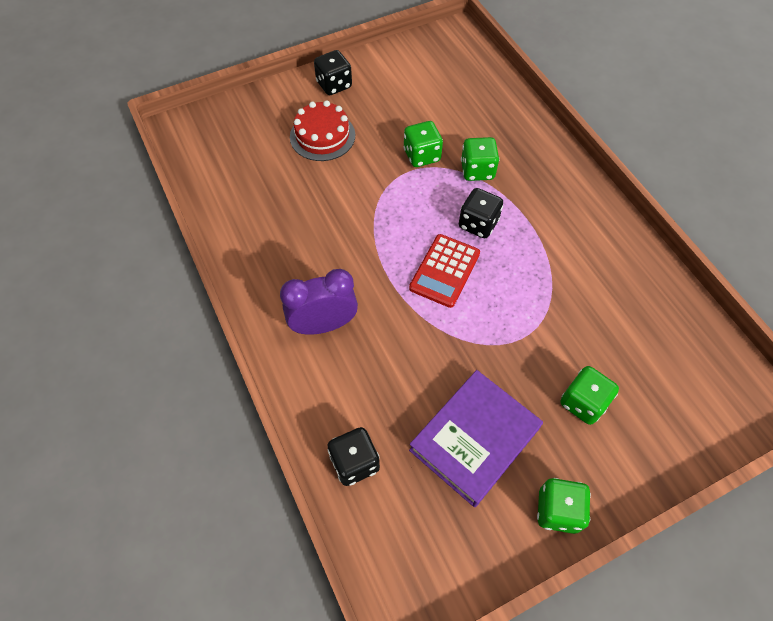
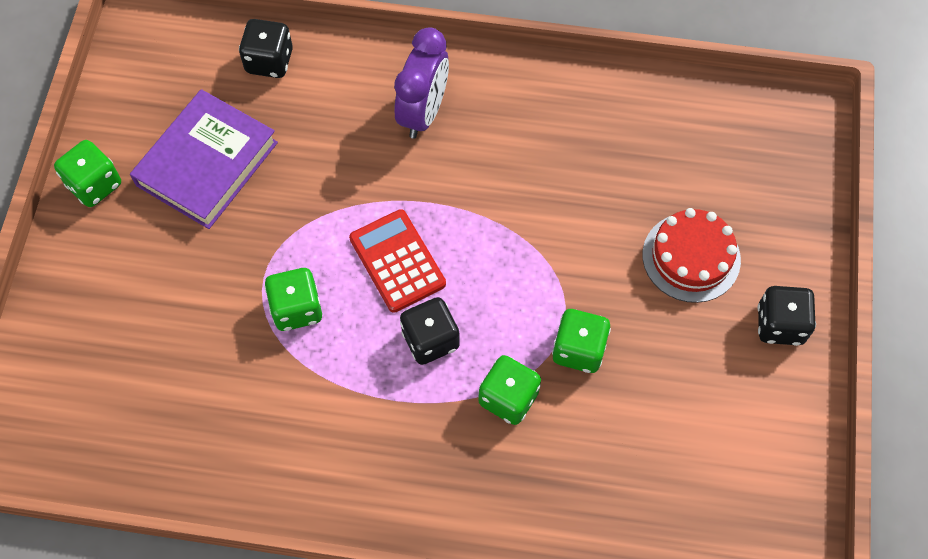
camera: 125 degrees right, 5 degrees up
purple book [409,370,543,507] -> purple book turned 45 degrees clockwise [130,89,278,229]
green dice [560,366,619,425] -> green dice moved to [264,268,322,331]

